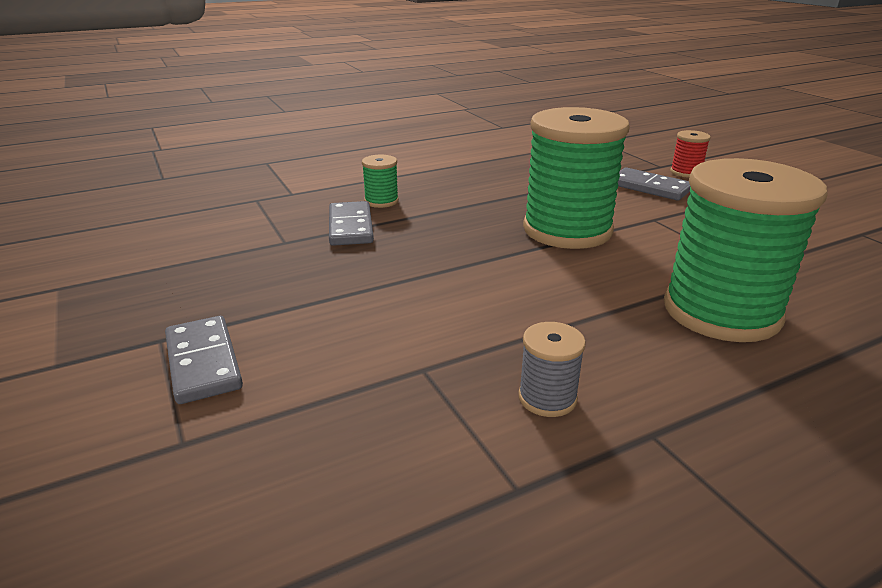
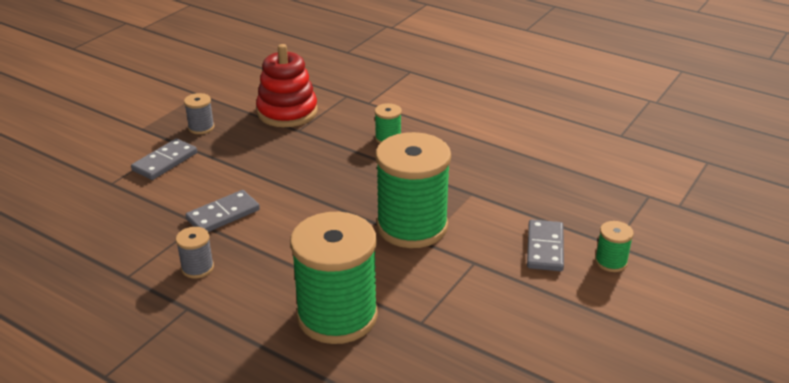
camera: 60 degrees right, 5 degrees up
grey domino [329,201,374,246] -> grey domino moved to [186,190,260,232]
red spool [670,130,711,178] -> green spool [595,221,634,272]
none -> grey spool [184,93,215,134]
none -> red stacking toy [256,44,318,127]

